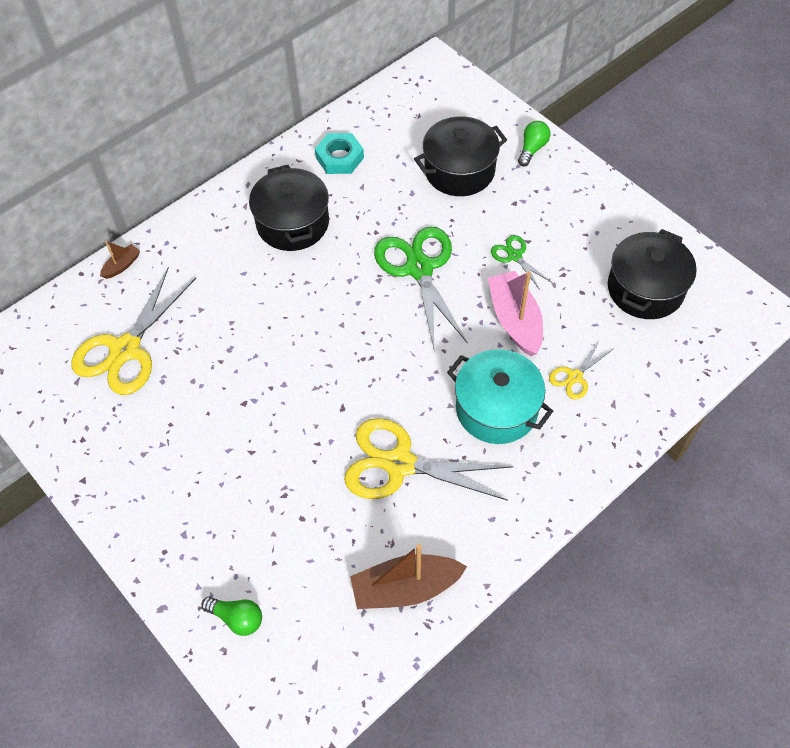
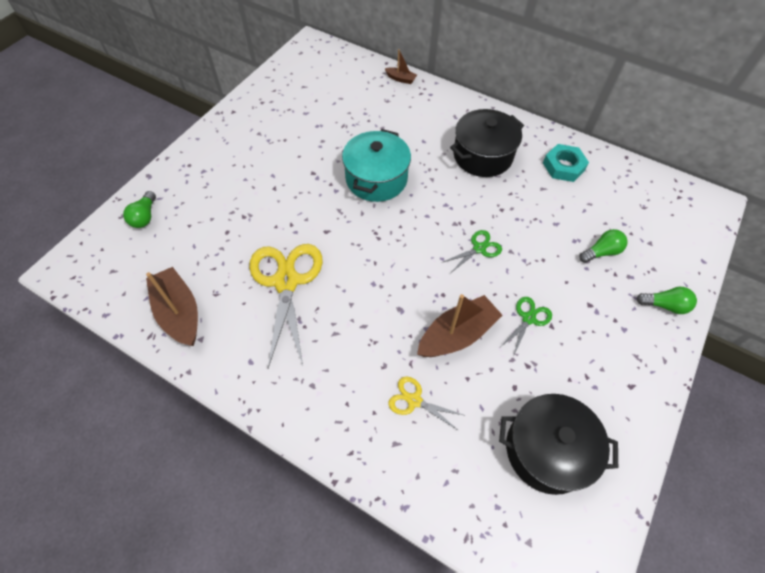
camera: 70 degrees right, 0 degrees up
yellow scissors [71,267,196,395] -> none
green scissors [374,226,468,348] -> green scissors [441,230,502,273], size x0.48
black pot [414,116,507,196] -> green light bulb [579,229,627,263]
turquoise pot [447,349,553,444] -> turquoise pot moved to [342,129,411,202]
pink boat [488,271,543,356] -> brown boat [417,294,503,357]

